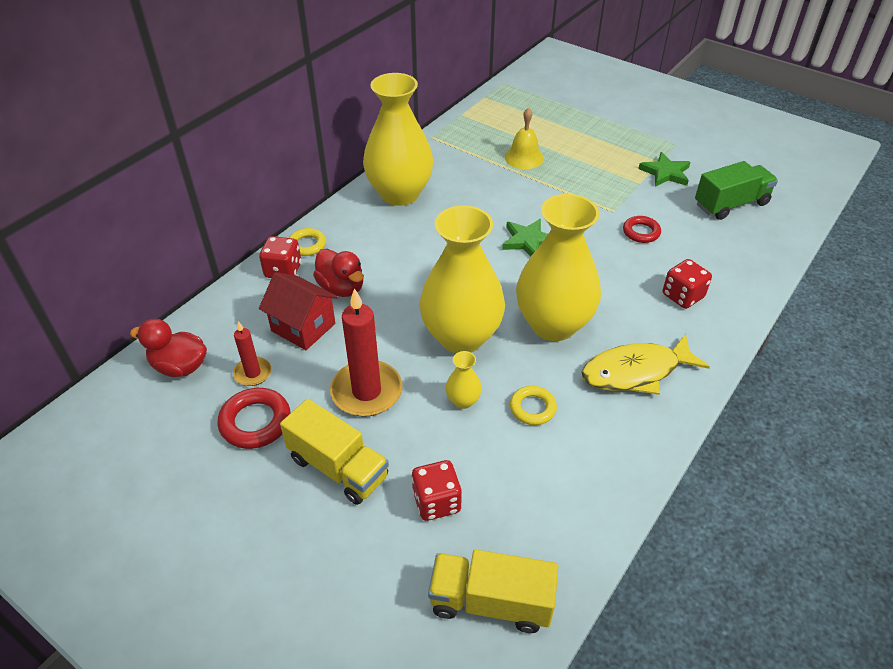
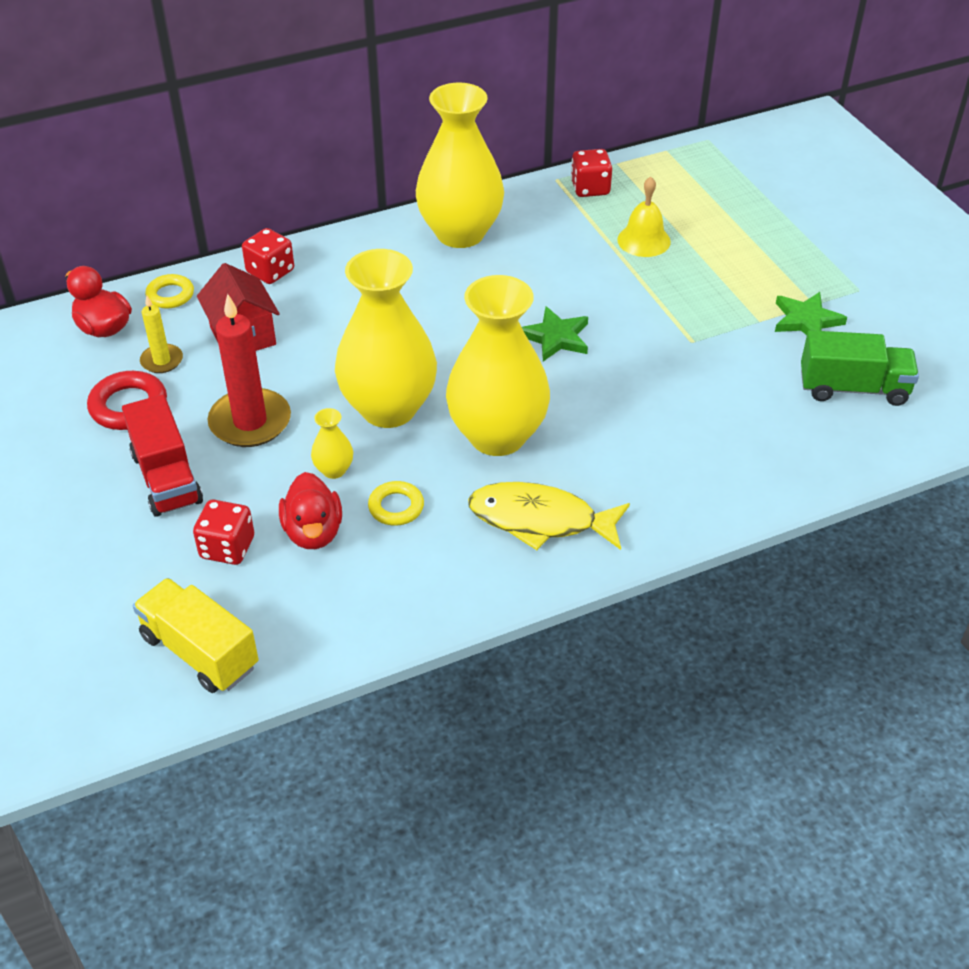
camera: 30 degrees right, 0 degrees up
red candle [233,321,272,386] -> yellow candle [140,295,183,373]
yellow truck [280,399,389,505] -> red truck [122,395,203,517]
yellow ring [289,228,326,256] -> yellow ring moved to [145,274,194,309]
red duck [313,249,364,297] -> red duck moved to [279,472,342,549]
red ring [623,216,661,243] -> none
red dice [663,259,712,309] -> red dice moved to [571,149,612,197]

